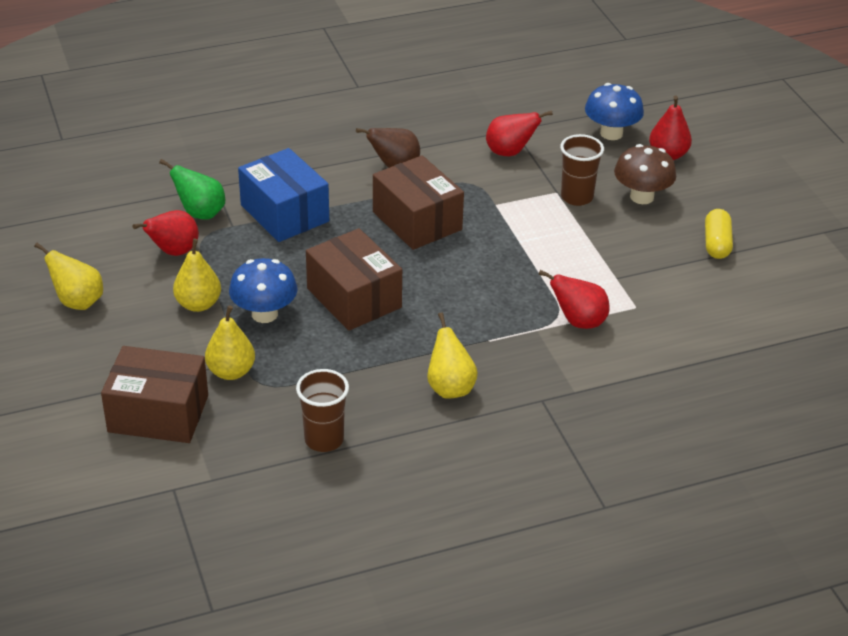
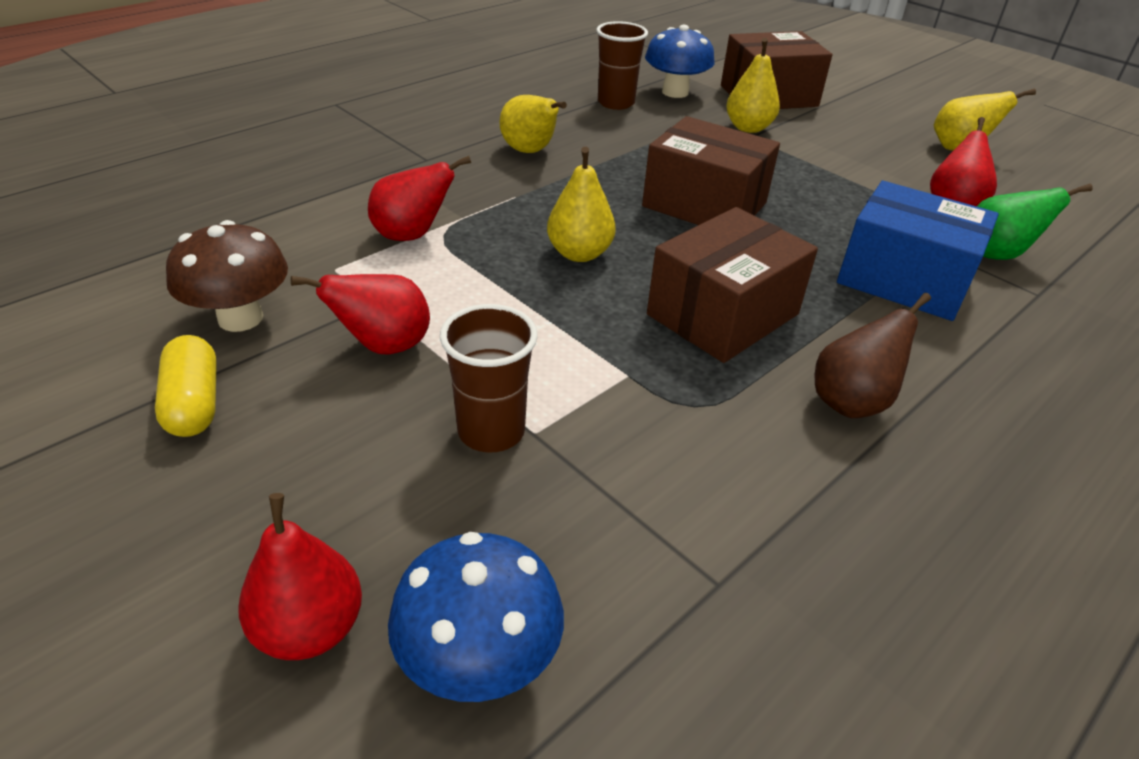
camera: 155 degrees right, 0 degrees up
yellow pear [173,238,221,312] -> yellow pear moved to [547,147,616,262]
blue mushroom [229,258,298,323] -> blue mushroom moved to [645,25,715,98]
brown box [373,155,464,250] -> brown box turned 75 degrees counterclockwise [647,207,818,363]
red pear [486,111,553,156] -> red pear moved to [291,274,430,354]
brown mushroom [614,144,676,204] -> brown mushroom moved to [166,220,288,332]

